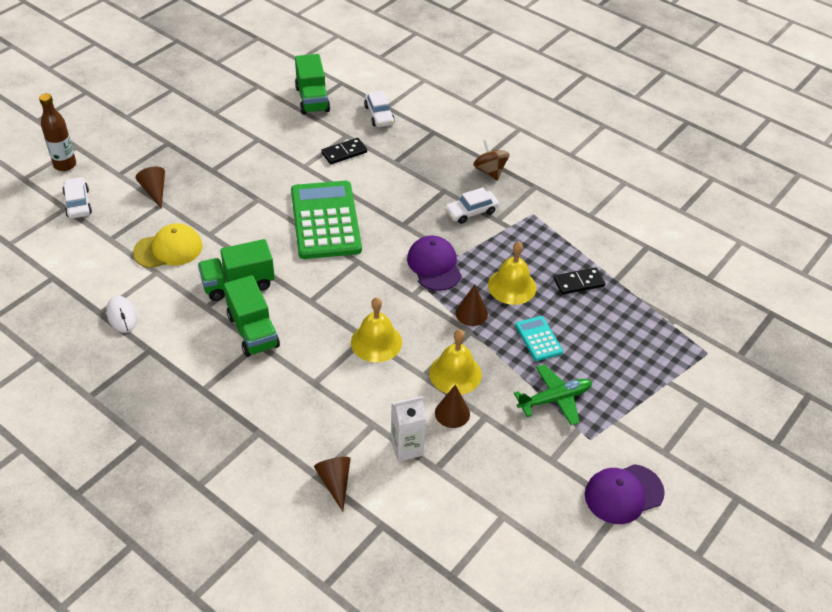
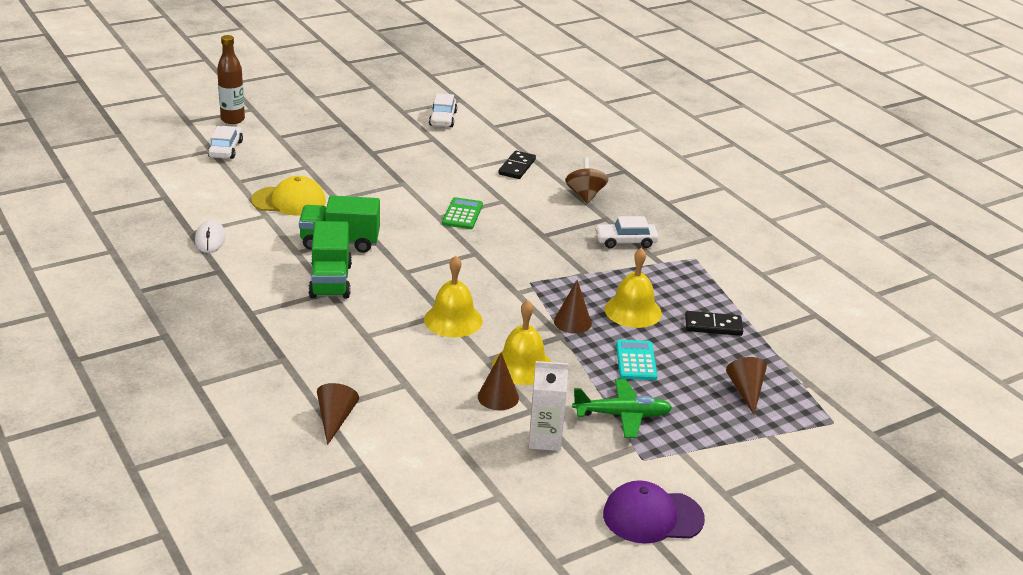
camera: 20 degrees right, 15 degrees down
brown cone [136,167,165,209] -> brown cone moved to [726,357,767,415]
green calculator [291,181,362,259] -> green calculator [442,197,483,229], size x0.46
green truck [295,54,330,115] -> none
black domino [321,138,367,164] -> black domino turned 60 degrees counterclockwise [498,151,536,179]
white car [364,91,395,127] -> white car moved to [429,93,457,127]
white carton [391,396,426,462] -> white carton moved to [529,361,569,451]
purple cap [407,235,462,291] -> none
brown spinning top [473,139,510,181] -> brown spinning top moved to [565,158,608,204]

